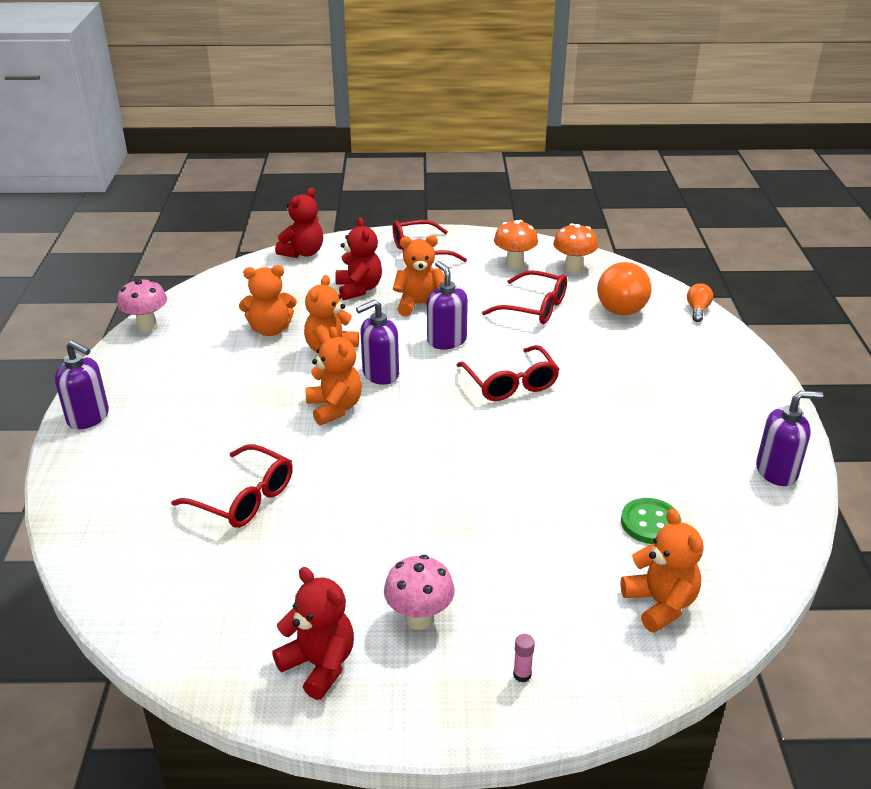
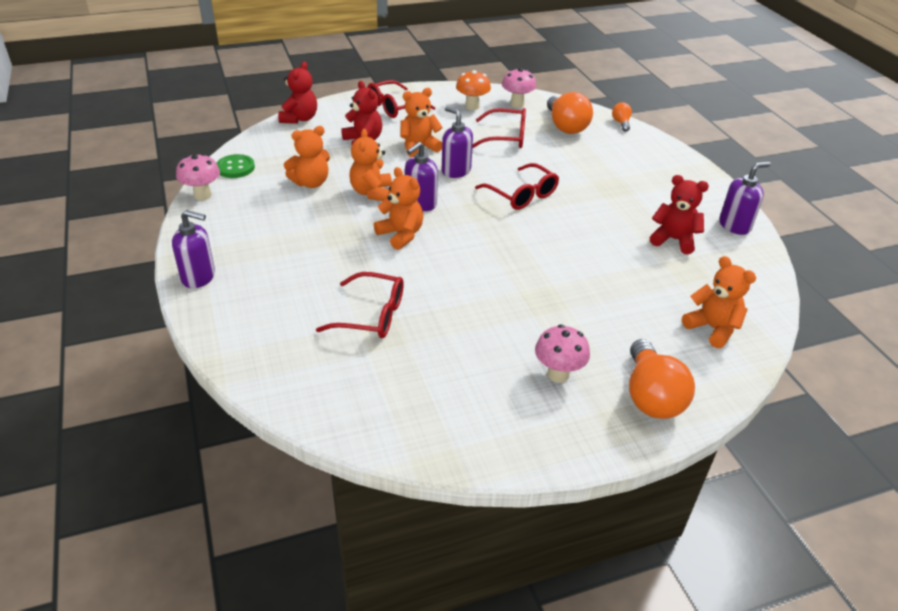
camera: 20 degrees left, 5 degrees up
red teddy bear [272,567,354,700] -> red teddy bear moved to [650,175,709,254]
pink glue stick [513,634,535,682] -> orange light bulb [629,339,695,419]
orange mushroom [553,223,598,273] -> pink mushroom [502,68,536,108]
green button [621,498,681,544] -> green button moved to [217,154,255,178]

